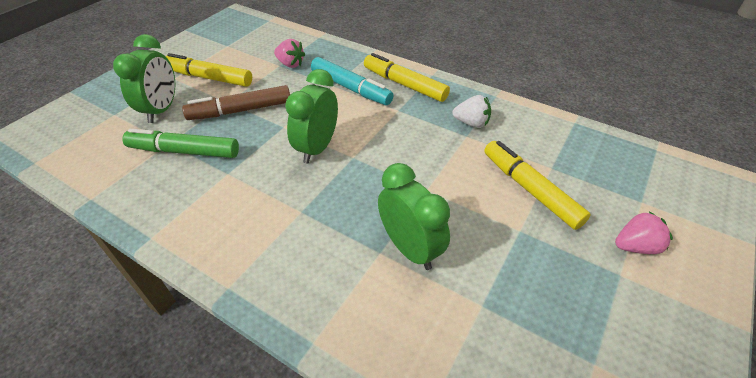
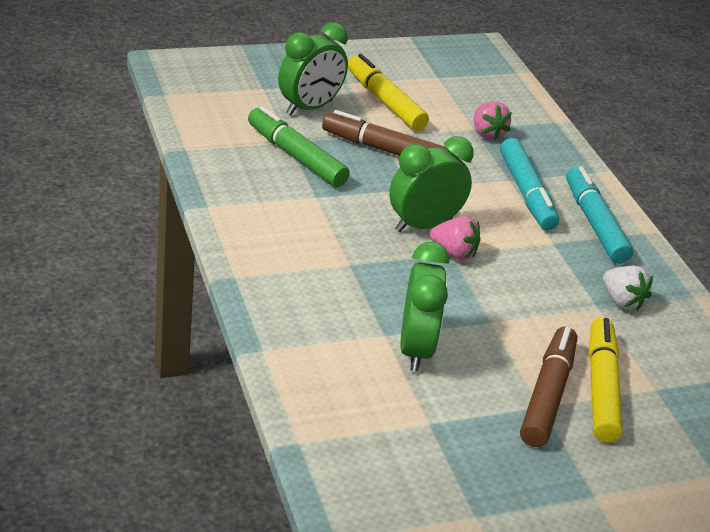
camera: 35 degrees right, 10 degrees down
yellow marker [364,53,450,102] -> turquoise marker [566,166,633,264]
pink strawberry [615,211,673,254] -> pink strawberry moved to [430,216,480,260]
none -> brown marker [520,327,577,447]

